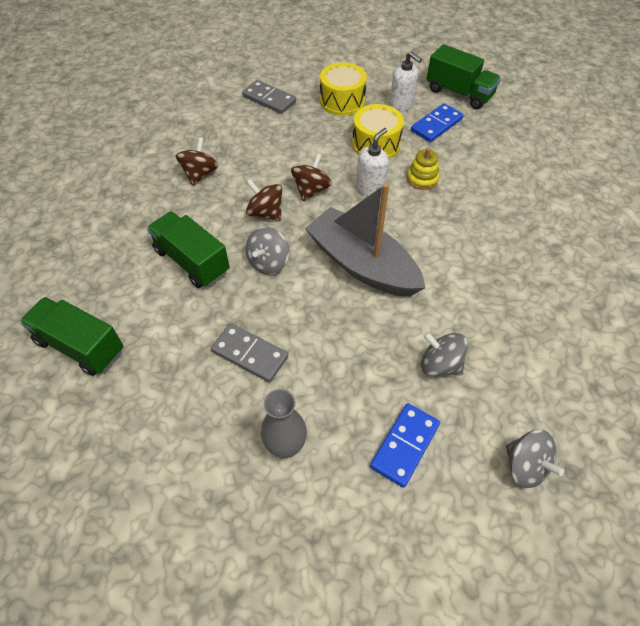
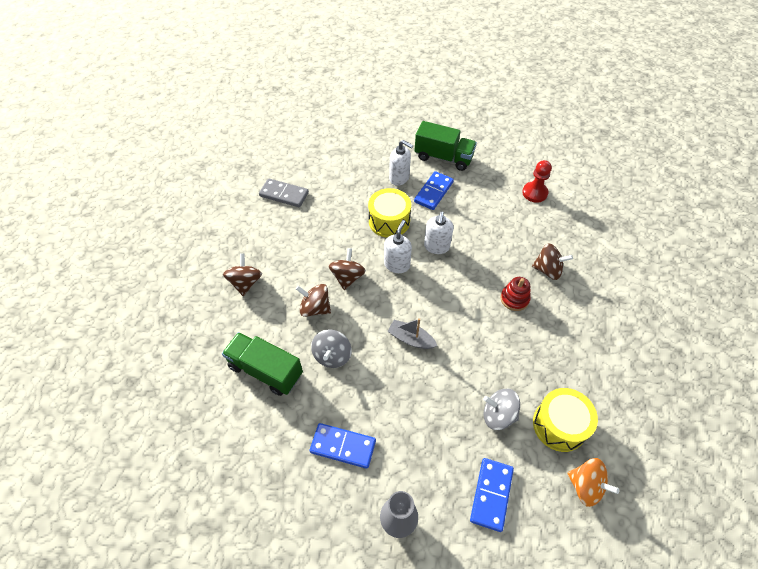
camera: 15 degrees left, 0 degrees up
green truck [20,297,123,376] -> none
grey domino [211,323,288,382] -> blue domino [309,423,376,469]
grey boat [305,183,425,297] -> grey boat [388,318,437,349], size x0.45
yellow drum [320,62,367,116] -> yellow drum moved to [533,388,598,452]
yellow stacking toy [407,148,439,190] -> white soap dispenser [424,212,453,254]
grey spinning top [506,430,564,488] -> orange spinning top [567,458,619,507]
none -> red stacking toy [500,277,531,311]
none -> red pawn [522,160,552,203]
none -> brown spinning top [532,243,573,280]

